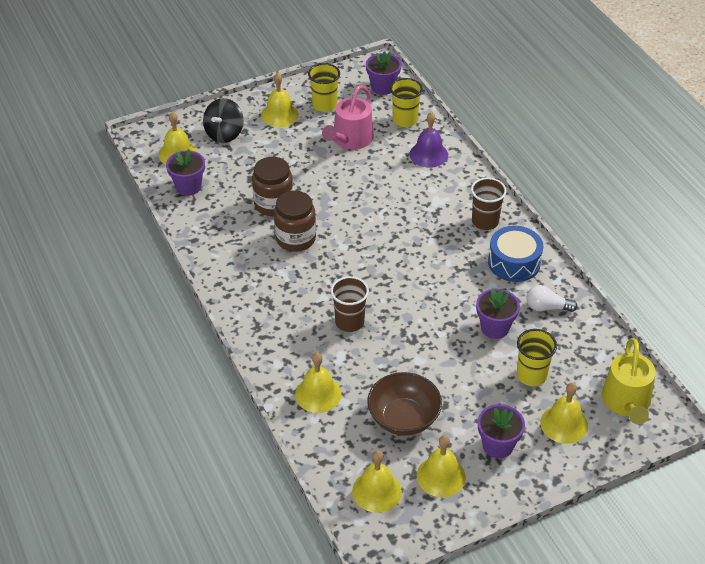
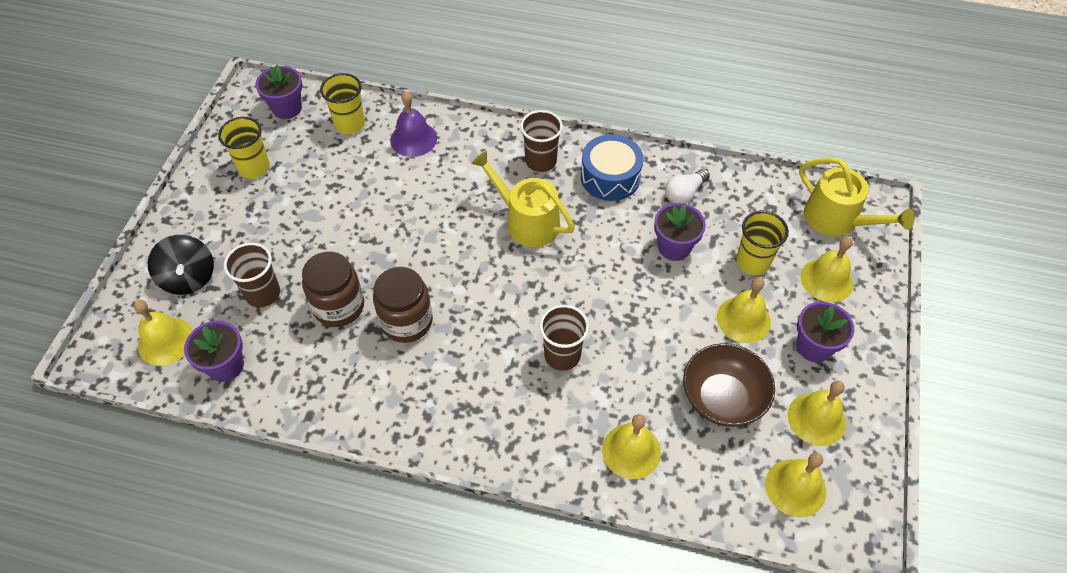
camera: 50 degrees left, 10 degrees up
yellow bell [261,73,299,127] -> yellow bell moved to [717,277,771,343]
pink watering can [322,85,374,150] -> none
none -> brown cup [224,243,280,308]
none -> yellow watering can [471,151,575,247]

